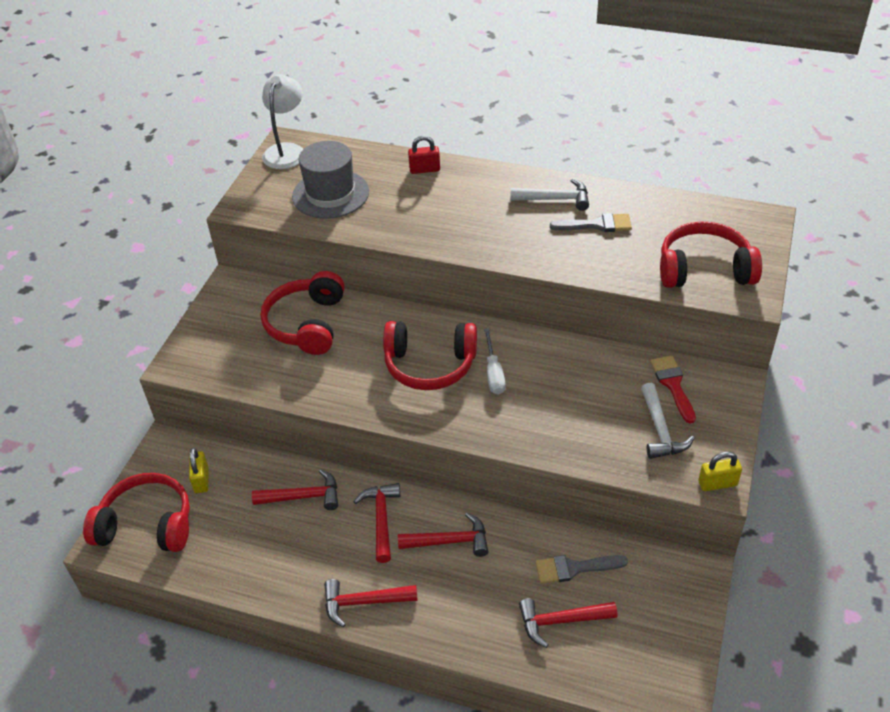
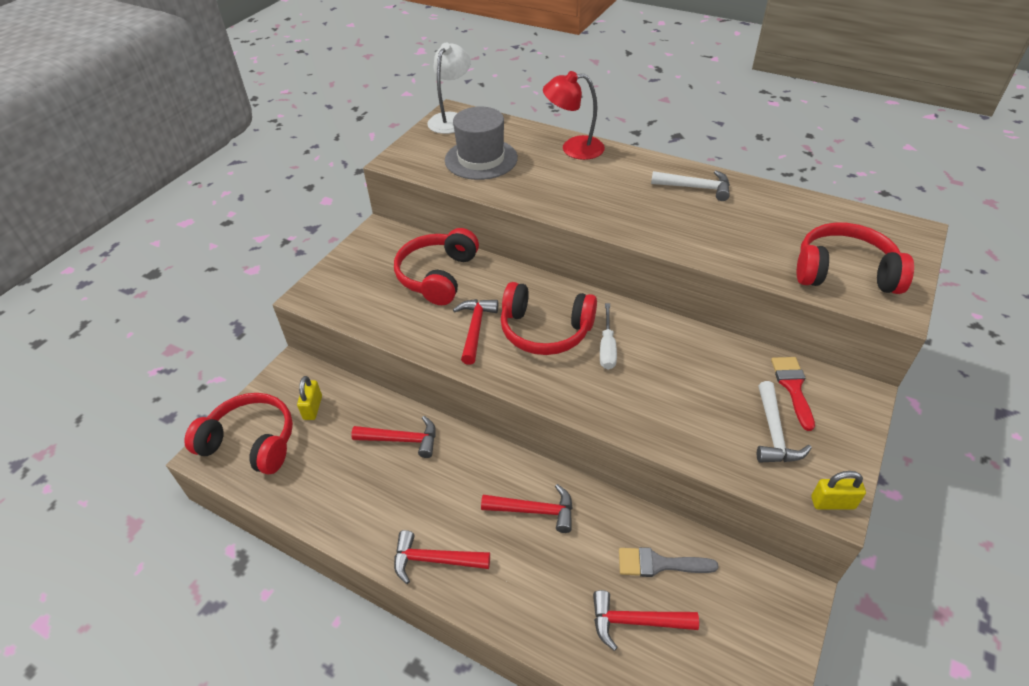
camera: 10 degrees right, 0 degrees up
red hammer [353,483,400,563] -> red hammer moved to [453,299,498,365]
red padlock [408,136,440,174] -> red lamp [543,71,605,160]
grey brush [550,213,632,232] -> none

